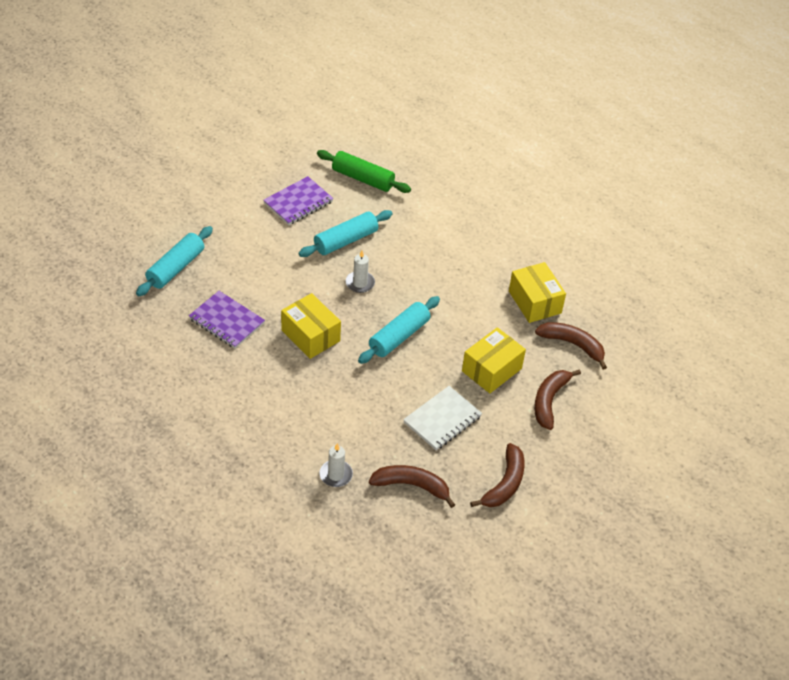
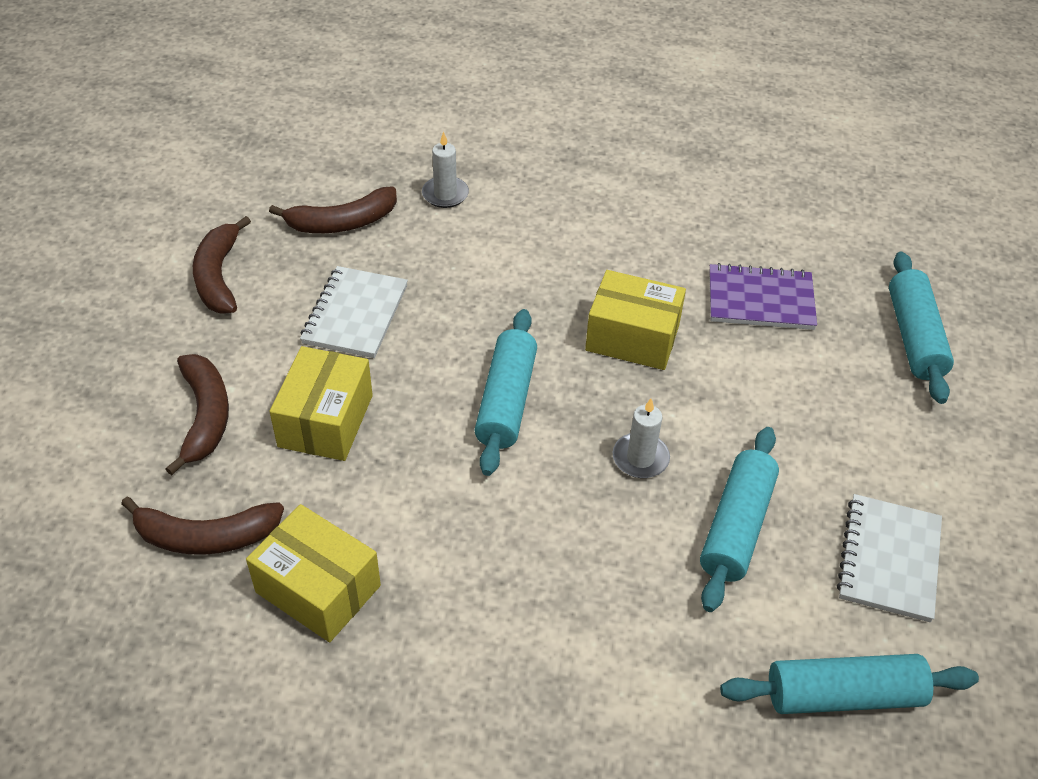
camera: 150 degrees right, 0 degrees up
purple notebook [263,176,333,225] -> white notebook [837,494,942,622]
green rolling pin [317,150,411,193] -> turquoise rolling pin [720,654,979,714]

